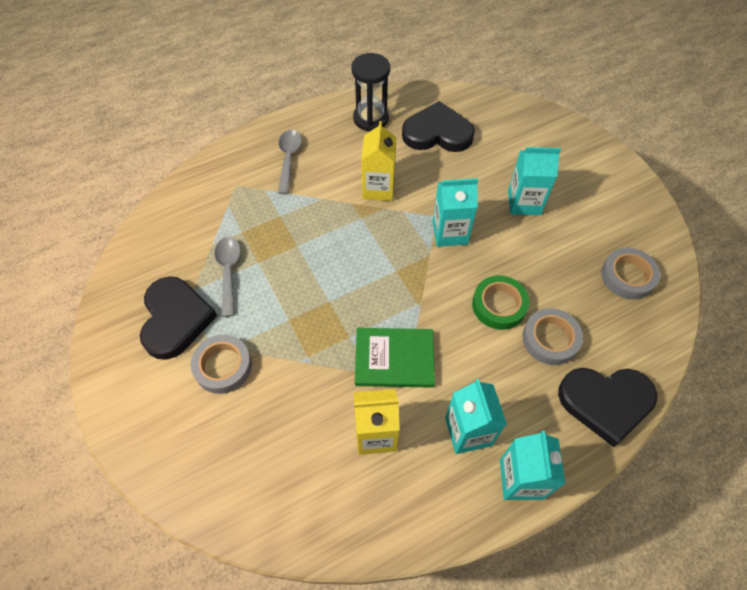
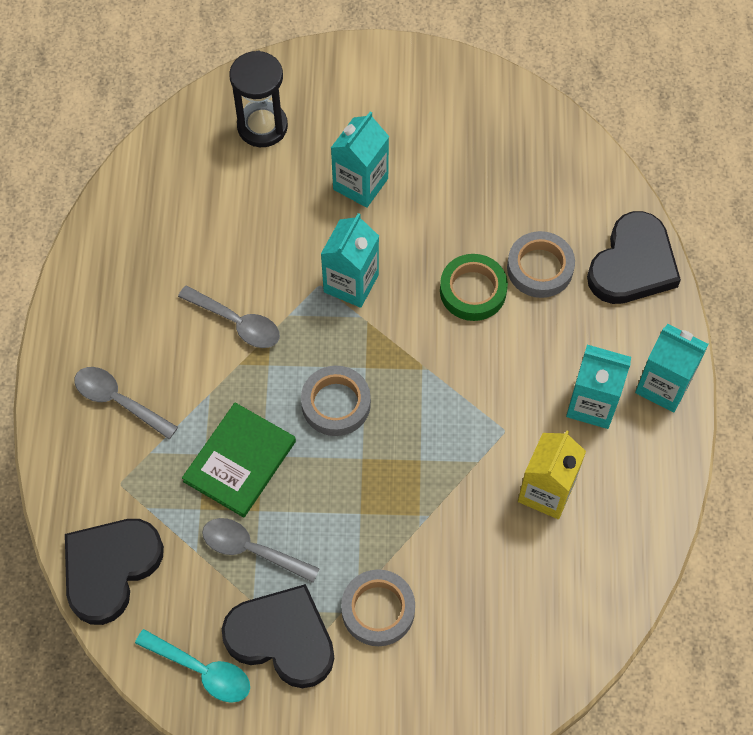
camera: 60 degrees left, 5 degrees up
black hourglass [351,53,390,132] -> black hourglass moved to [229,51,288,147]
green book [355,328,435,388] -> green book moved to [182,403,296,517]
yellow carton [361,121,397,201] -> grey spoon [178,285,280,348]
black heart [402,101,475,152] -> black heart moved to [65,519,164,625]
grey tape [601,248,660,300] -> grey tape moved to [301,366,371,436]
none -> turquoise spoon [135,629,250,703]

